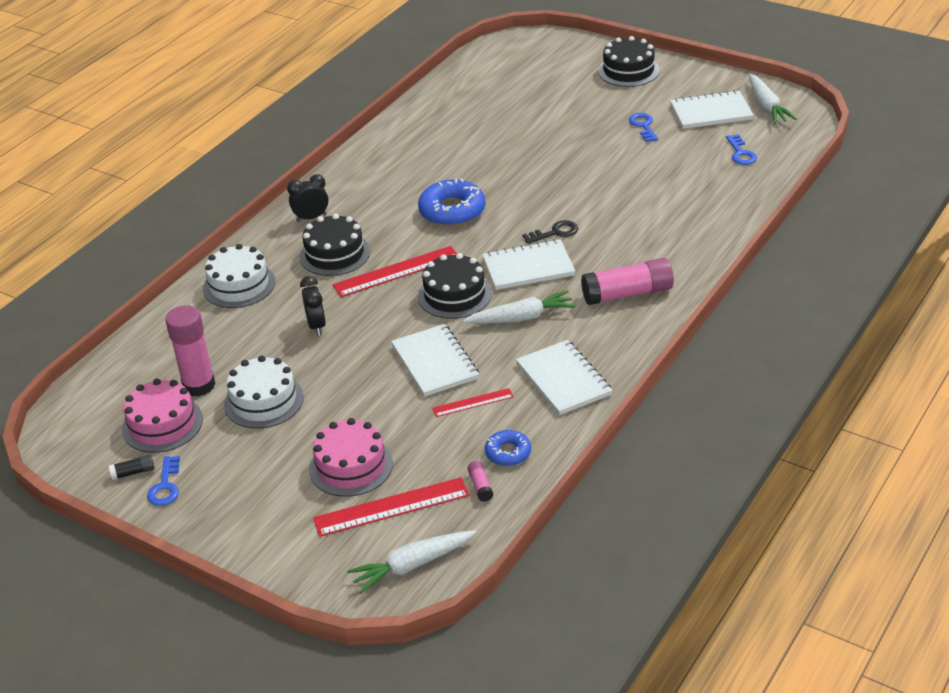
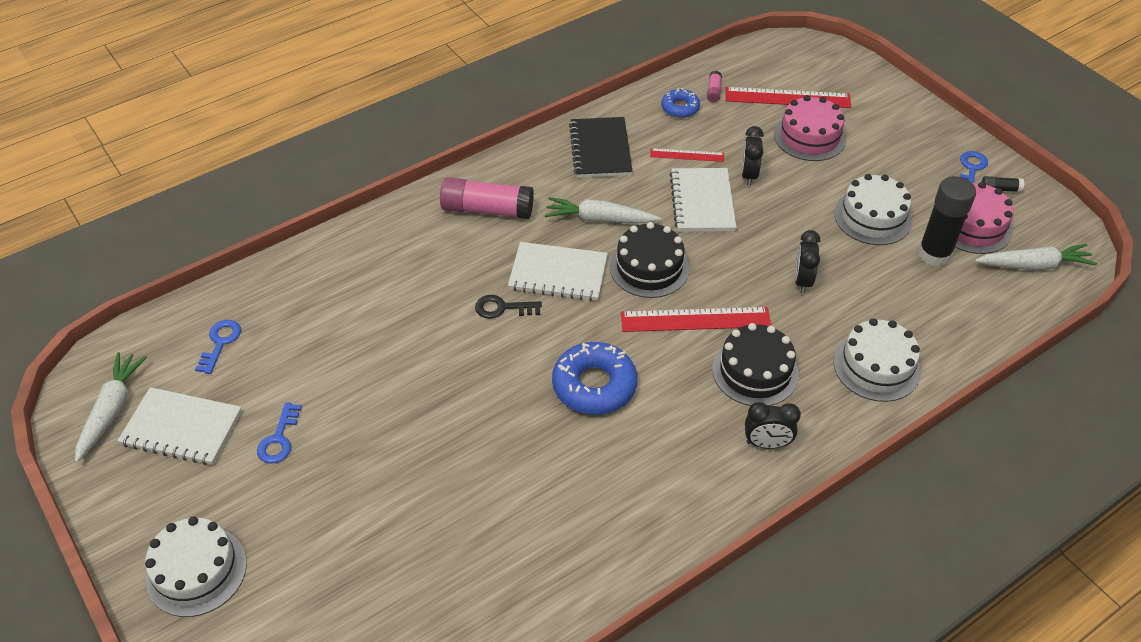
camera: 160 degrees left, 10 degrees up
pink glue stick [165,305,215,397] -> black glue stick [918,176,976,266]
white carrot [347,530,476,593] -> white carrot moved to [975,244,1097,270]
white notebook [516,340,613,415] -> black notebook [569,117,633,178]
black cake [598,36,660,87] -> white cake [145,517,247,617]
none -> black clock [741,126,764,186]

